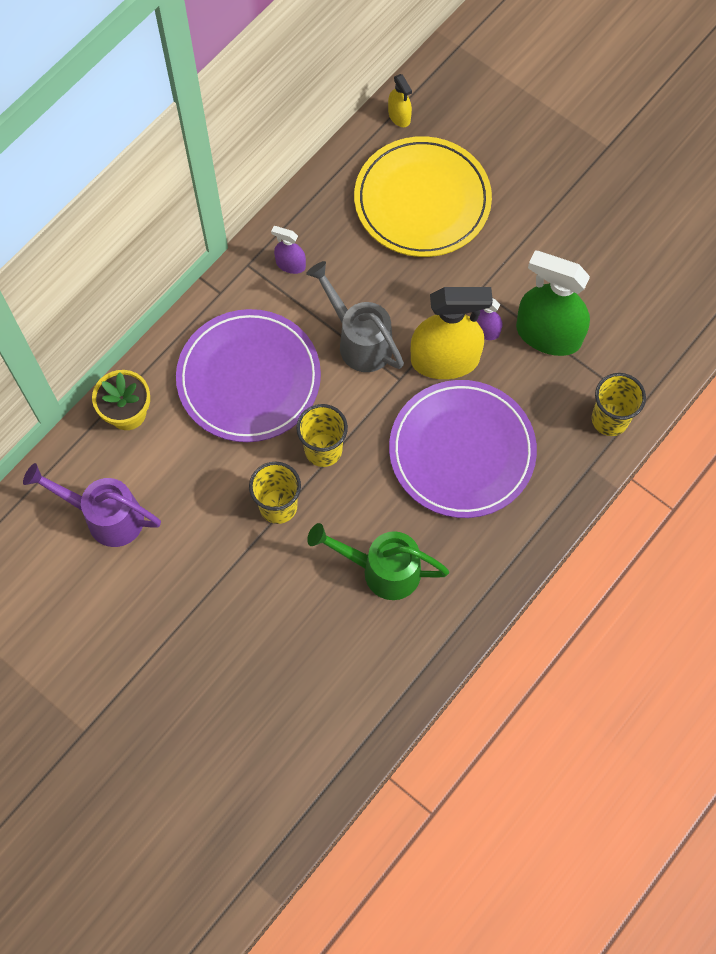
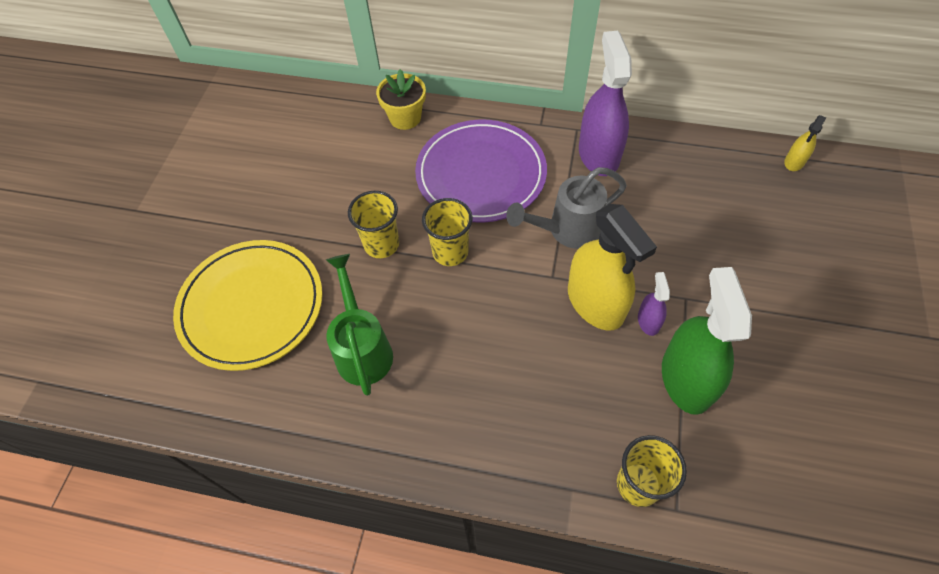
camera: 65 degrees right, 10 degrees down
purple watering can [23,463,161,547] -> none
purple spray bottle [271,226,306,274] -> purple spray bottle [579,31,632,176], size x2.15
grey watering can [306,261,404,372] -> grey watering can turned 135 degrees counterclockwise [506,167,627,249]
yellow plate [354,136,492,257] -> yellow plate moved to [173,240,323,371]
purple plate [389,380,537,518] -> none

